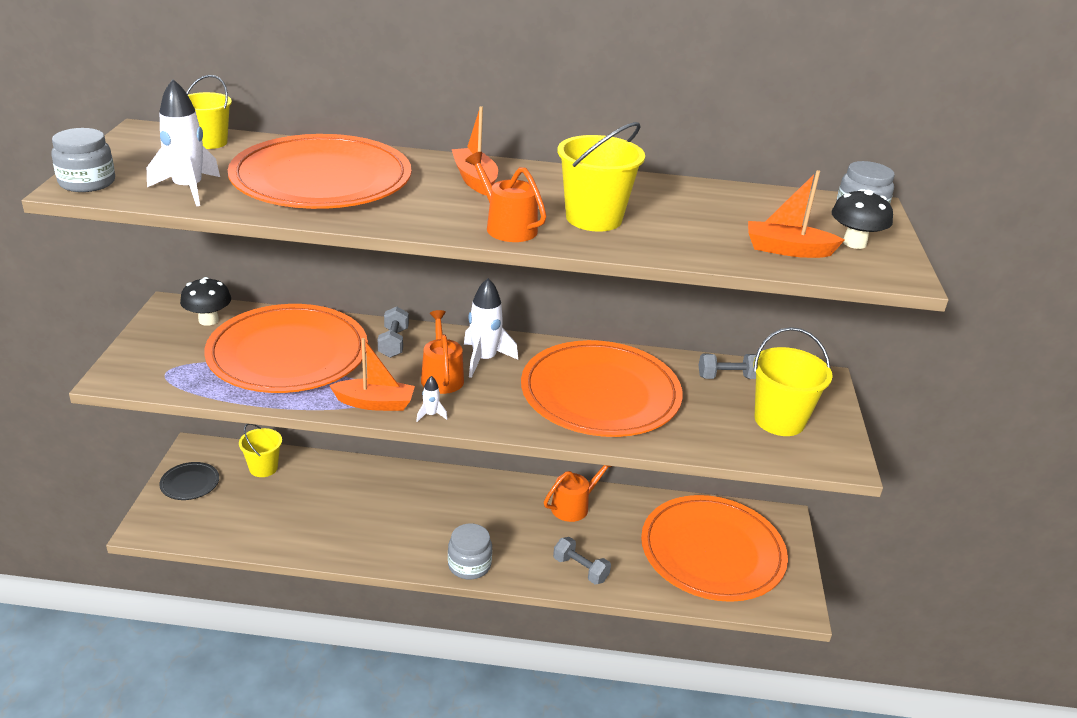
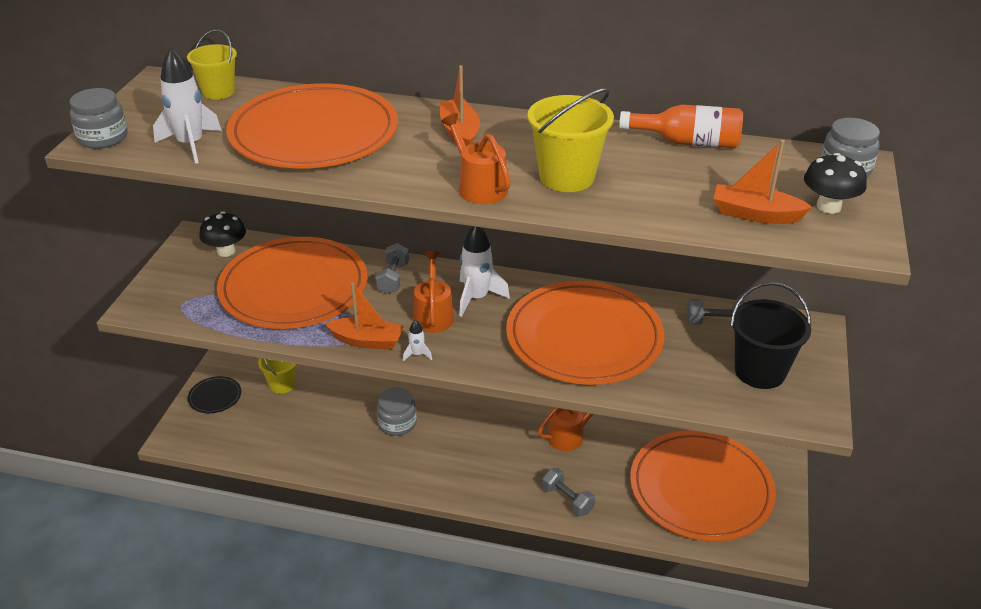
camera: 10 degrees right, 5 degrees up
grey jar [448,523,492,579] -> grey jar moved to [377,387,417,436]
yellow bucket [753,327,833,436] -> black bucket [731,282,811,389]
none -> orange bottle [619,105,743,148]

